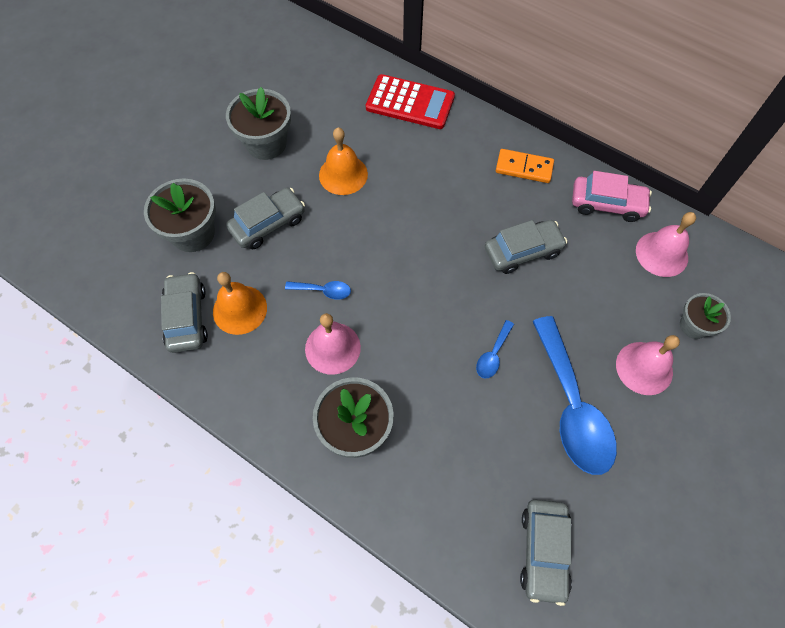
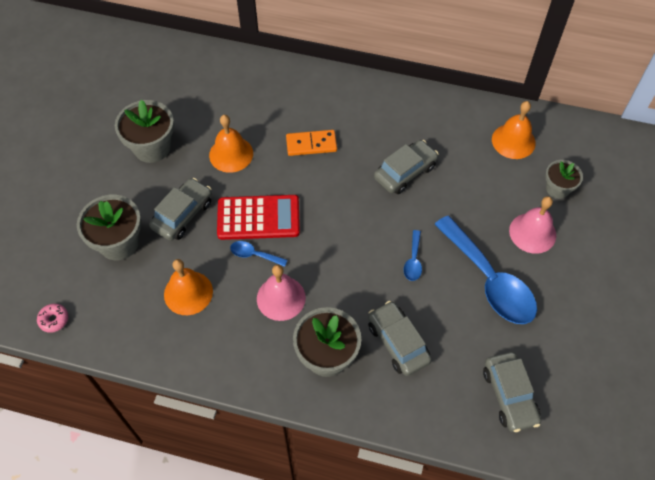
camera: 20 degrees left, 5 degrees down
grey car [161,272,208,353] -> grey car moved to [368,301,432,376]
blue spoon [285,281,351,300] -> blue spoon turned 150 degrees counterclockwise [230,241,287,267]
red calculator [366,74,455,129] -> red calculator moved to [217,195,300,240]
orange domino [496,149,554,183] -> orange domino moved to [286,130,337,156]
pink car [572,171,652,222] -> none
pink bell [636,212,696,277] -> orange bell [492,101,536,159]
none -> pink donut [37,304,68,333]

